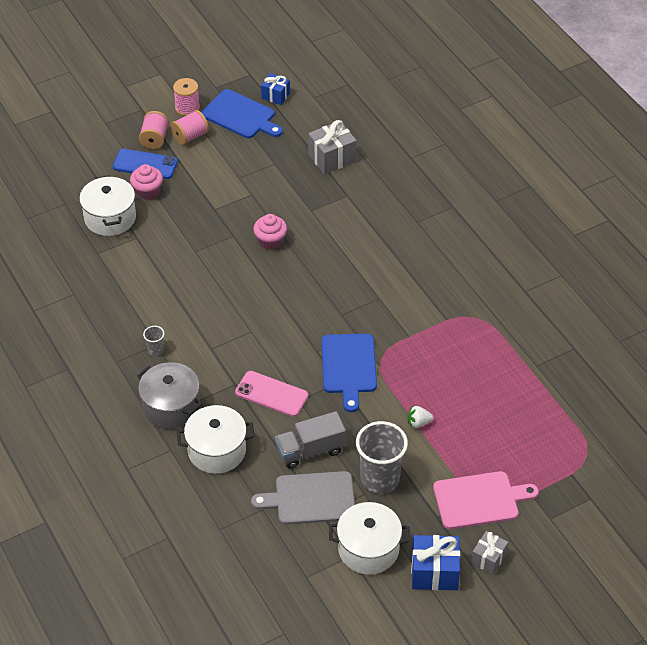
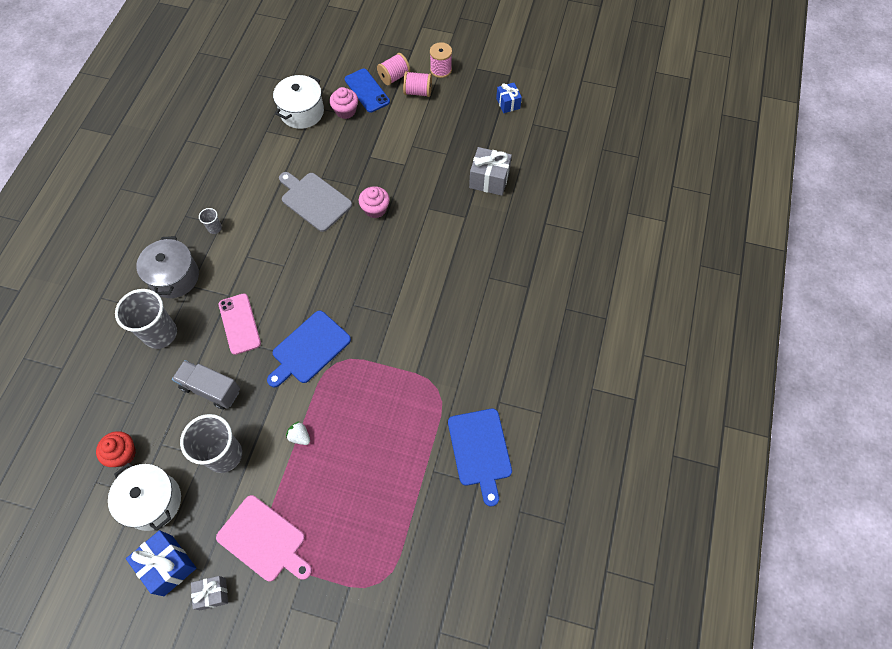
camera: 45 degrees right, 15 degrees up
white pot [177,405,255,474] -> grey cup [115,289,177,349]
blue cutting board [201,89,283,138] -> blue cutting board moved to [448,409,512,506]
grey cutting board [251,471,355,525] -> grey cutting board moved to [279,172,352,232]
none -> red cupcake [96,431,136,467]

